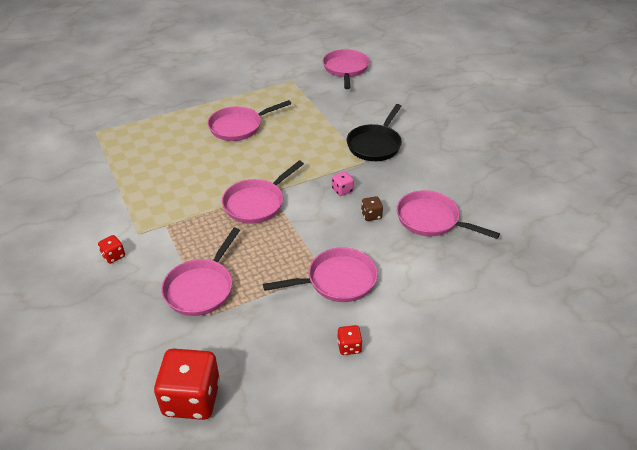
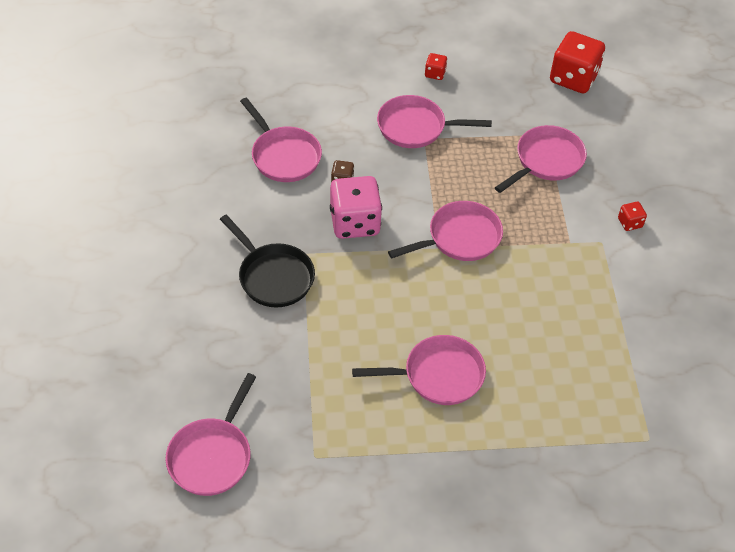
camera: 160 degrees left, 10 degrees up
pink dice [332,171,354,196] -> pink dice [330,176,382,239], size x2.20
black pan [347,104,402,161] -> black pan turned 90 degrees clockwise [220,215,315,307]

